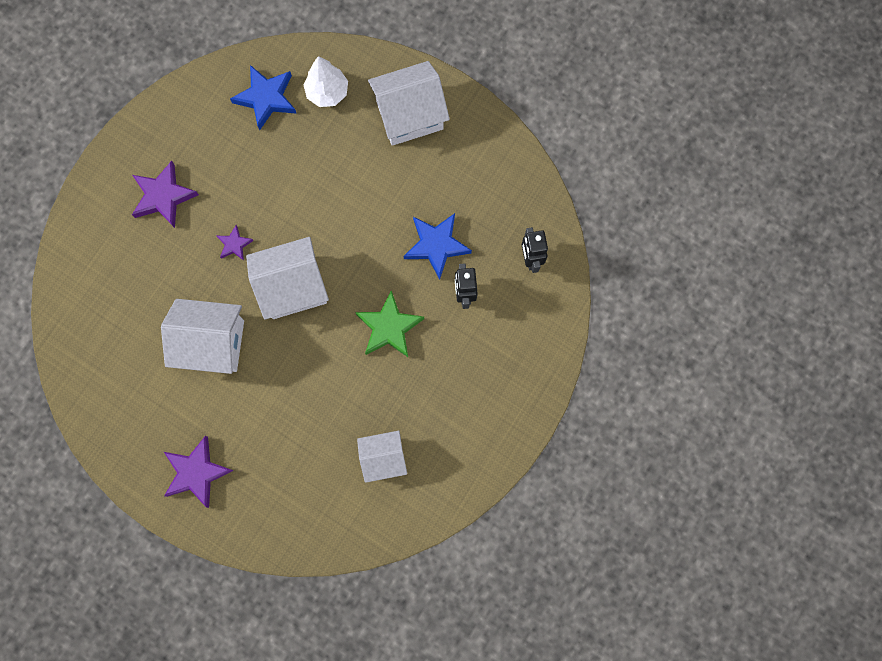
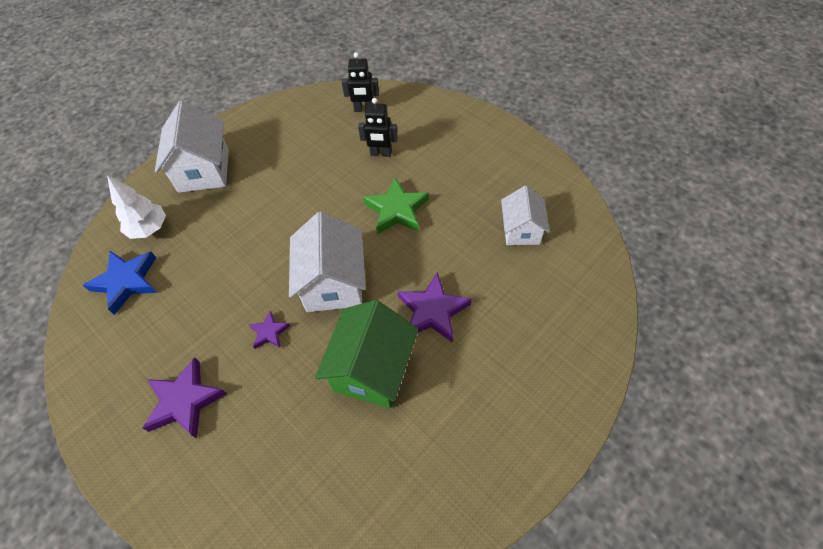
camera: 75 degrees left, 20 degrees down
white house [161,299,244,374] -> green house [315,300,418,408]
purple star [164,436,234,508] -> purple star moved to [398,272,472,343]
blue star [403,213,472,280] -> none

